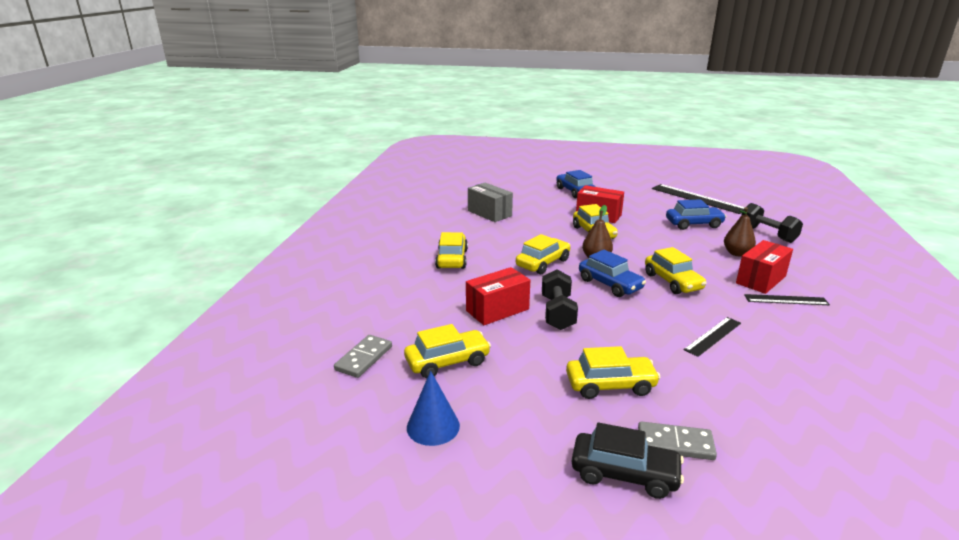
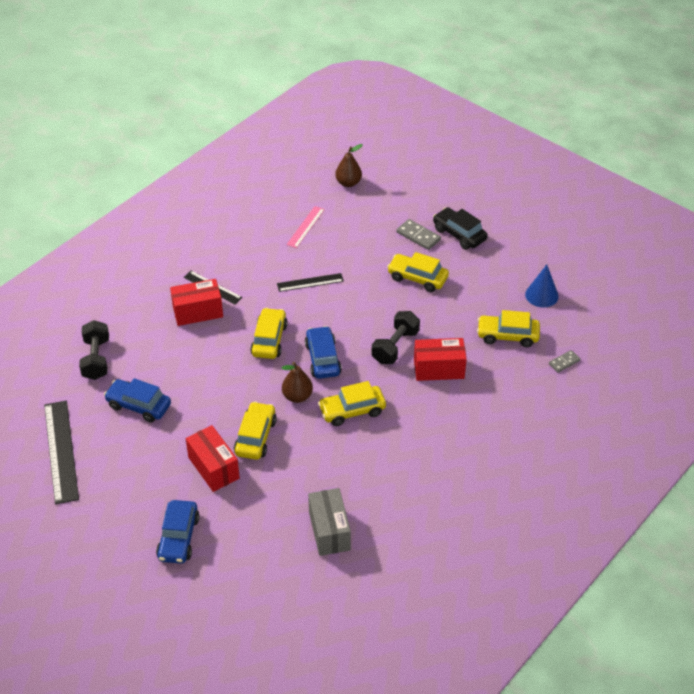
camera: 150 degrees left, 20 degrees up
grey domino [334,335,392,378] -> grey domino [549,350,580,373], size x0.65
yellow car [435,232,468,269] -> none
brown pear [724,207,756,256] -> brown pear moved to [335,144,363,187]
none -> pink ruler [286,206,325,248]

